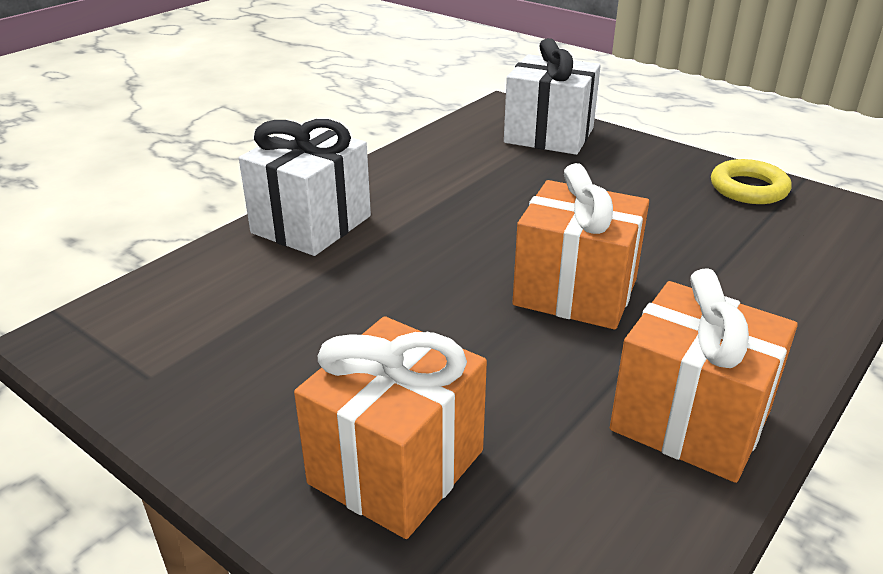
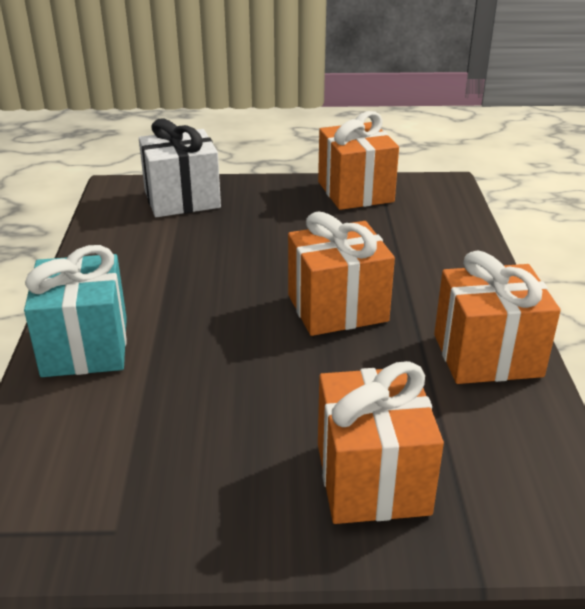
camera: 40 degrees left, 0 degrees up
white gift [239,119,371,256] -> turquoise gift [24,245,127,377]
yellow ring [711,159,792,204] -> orange gift [318,111,399,210]

